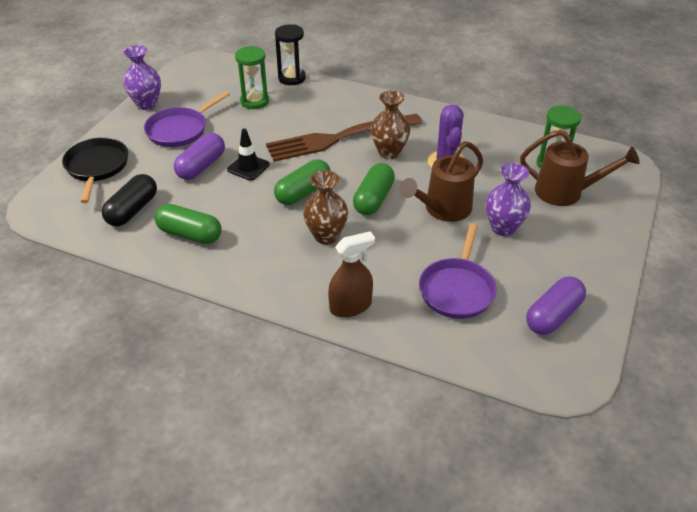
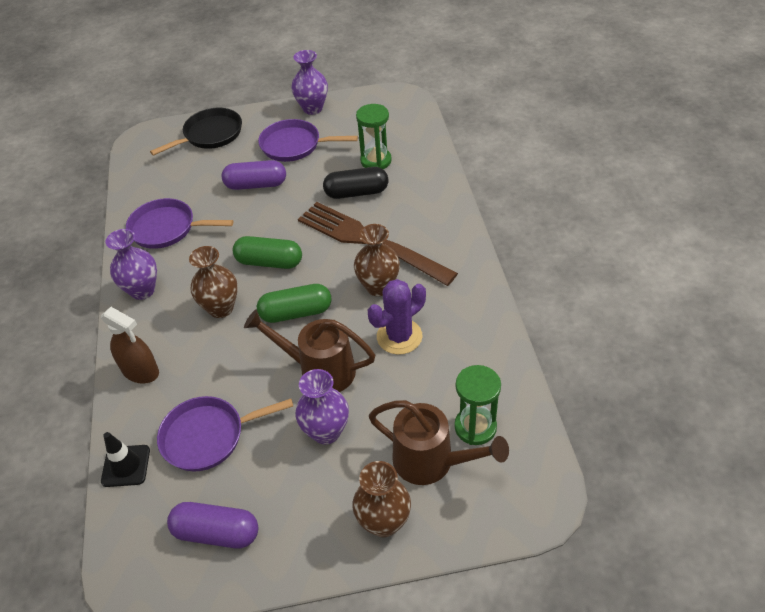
camera: 60 degrees right, 5 degrees up
black capsule [102,174,157,226] -> black capsule moved to [323,167,388,199]
green capsule [155,204,222,244] -> purple pan [126,198,233,249]
black traffic cone [227,128,270,181] -> black traffic cone moved to [101,432,150,487]
black hourglass [275,25,306,85] -> none
brown watering can [520,130,640,206] -> brown watering can turned 45 degrees counterclockwise [369,400,509,485]
none -> purple vase [106,229,157,300]
none -> brown vase [352,461,411,537]

